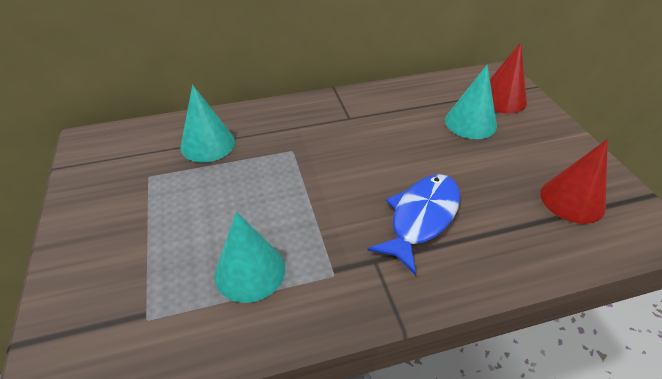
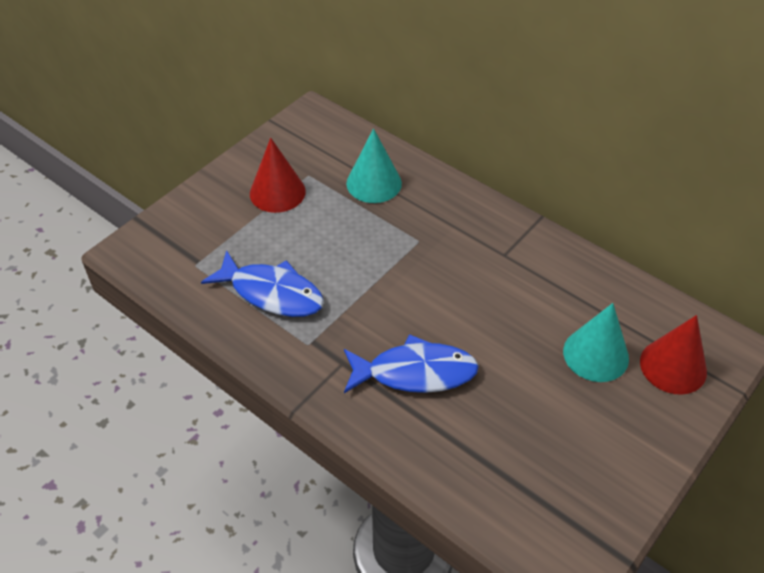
camera: 55 degrees right, 5 degrees up
turquoise cone [214,211,285,303] -> blue fish [201,250,324,317]
red cone [540,139,608,224] -> red cone moved to [250,138,306,213]

